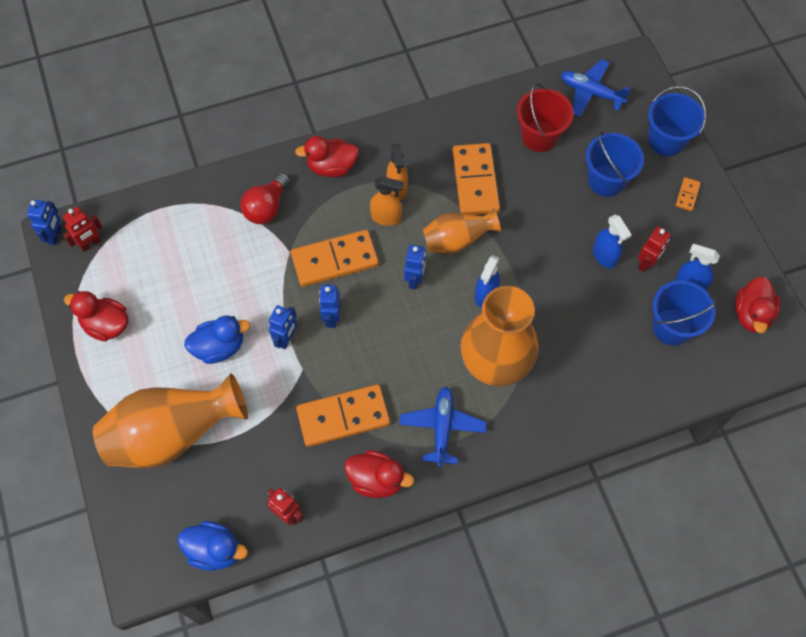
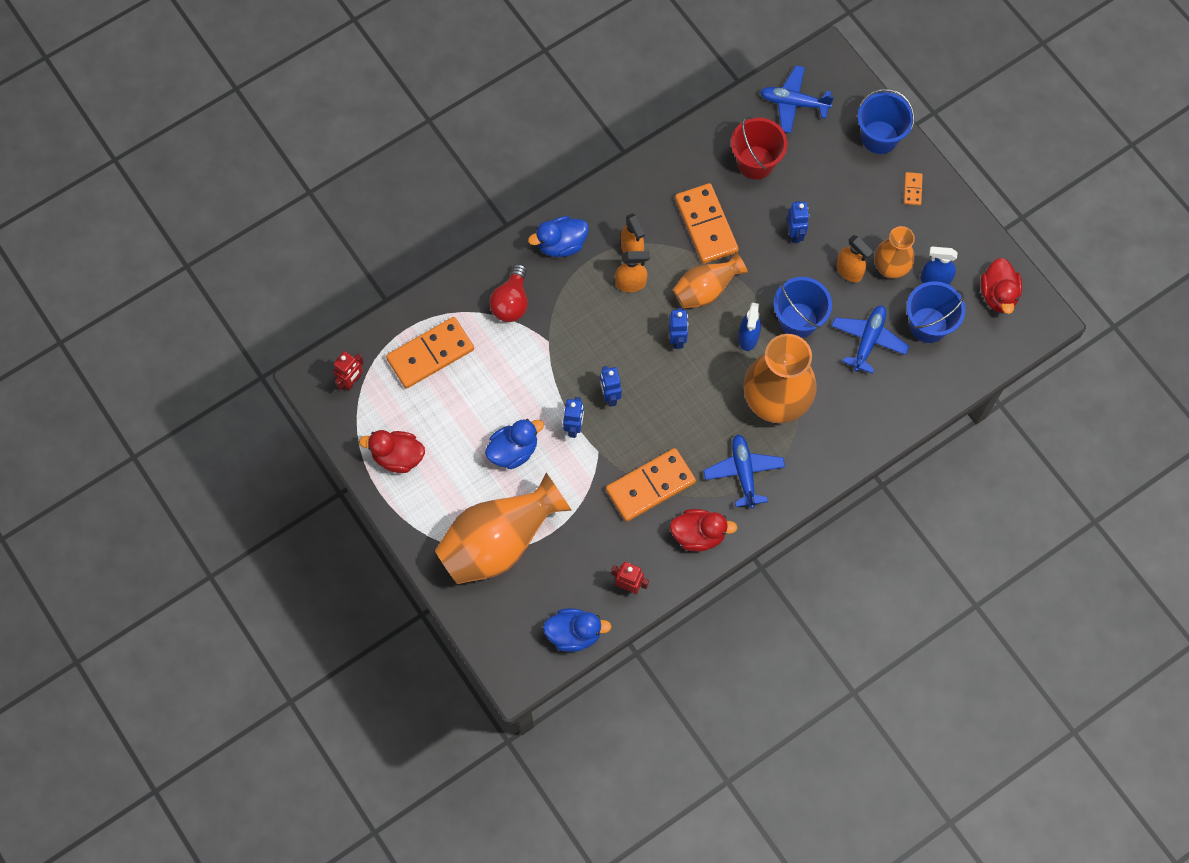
camera: 15 degrees left, 5 degrees up
blue robot [27,200,62,245] -> blue robot moved to [787,201,809,243]
orange domino [291,230,379,287] -> orange domino moved to [386,317,474,389]
red duck [295,136,359,177] -> blue duck [528,216,589,257]
blue bucket [586,132,644,197] -> blue bucket moved to [774,277,832,338]
blue spray bottle [593,215,632,268] -> orange spray bottle [836,235,874,282]
red robot [638,226,671,272] -> orange vase [874,226,915,278]
none -> blue plane [832,305,909,374]

